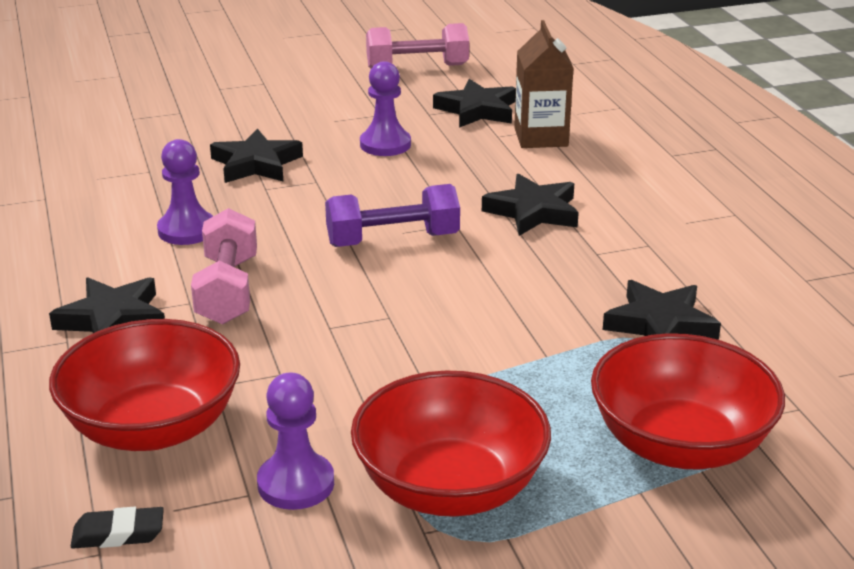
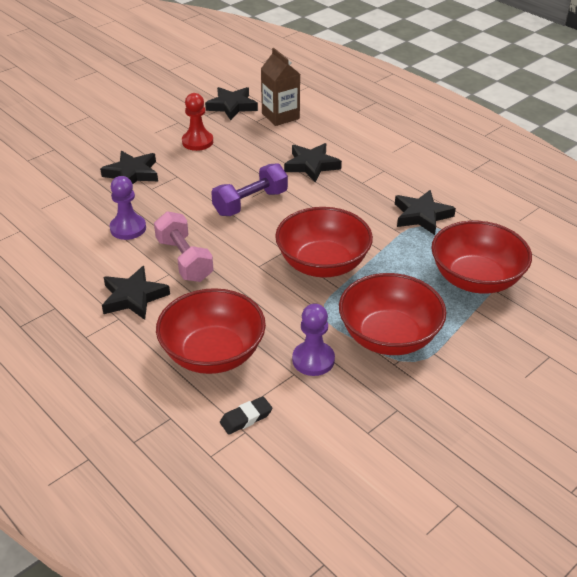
camera: 25 degrees left, 10 degrees up
purple pawn [360,61,411,156] -> red pawn [182,93,213,151]
pink dumbbell [366,23,469,68] -> none
none -> red bowl [275,207,373,278]

